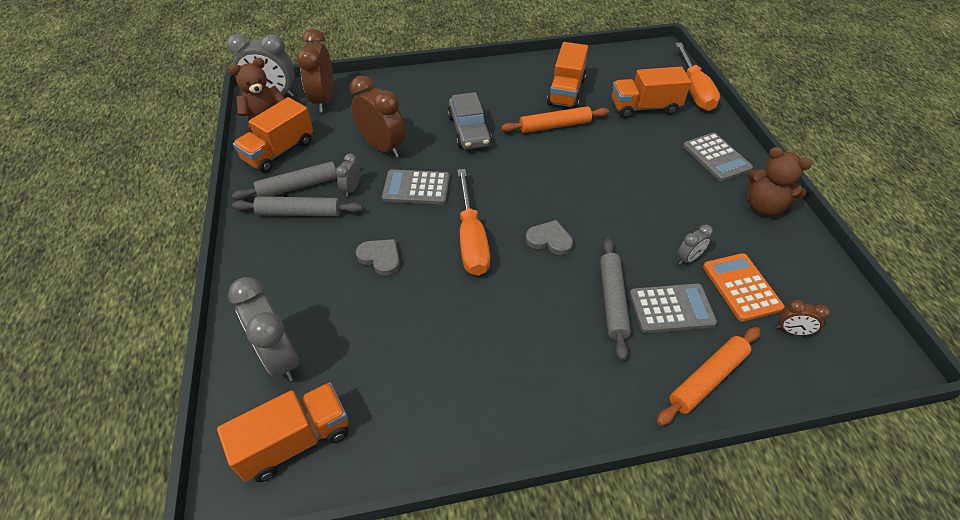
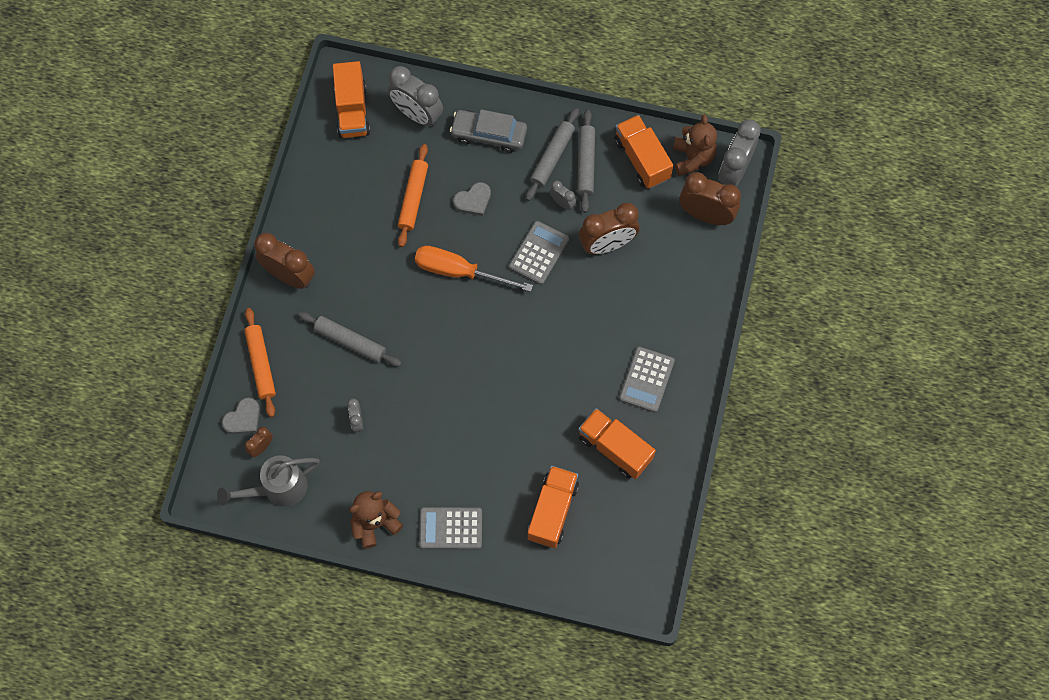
camera: 115 degrees right, 20 degrees up
grey clock [228,277,299,381] -> grey clock turned 135 degrees counterclockwise [388,66,443,127]
grey car [448,92,492,150] -> grey car moved to [450,109,527,153]
orange rolling pin [501,106,609,133] -> orange rolling pin moved to [398,144,428,247]
grey heart [526,220,573,255] -> grey heart moved to [222,398,260,434]
grey calculator [630,283,717,333] -> grey calculator moved to [619,347,675,412]
orange screwdriver [675,43,720,111] -> none
orange calculator [703,253,785,322] -> none
none -> grey watering can [217,455,320,507]
none -> brown clock [254,233,315,289]

